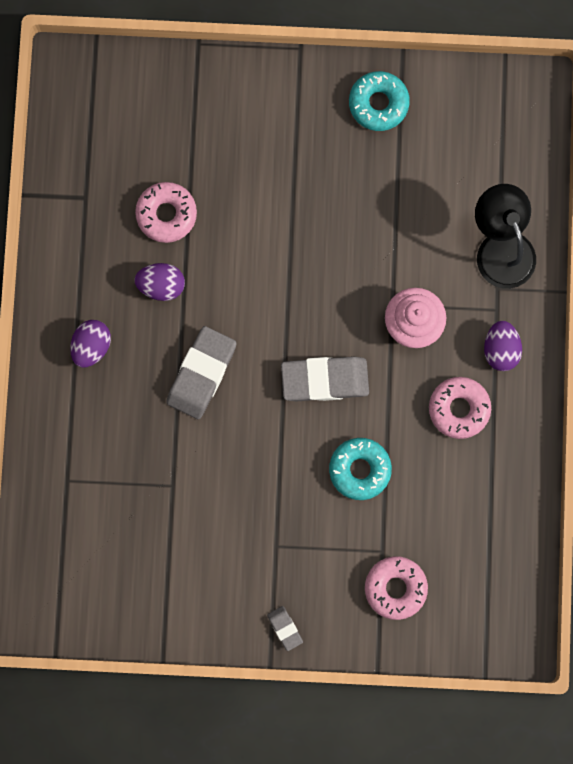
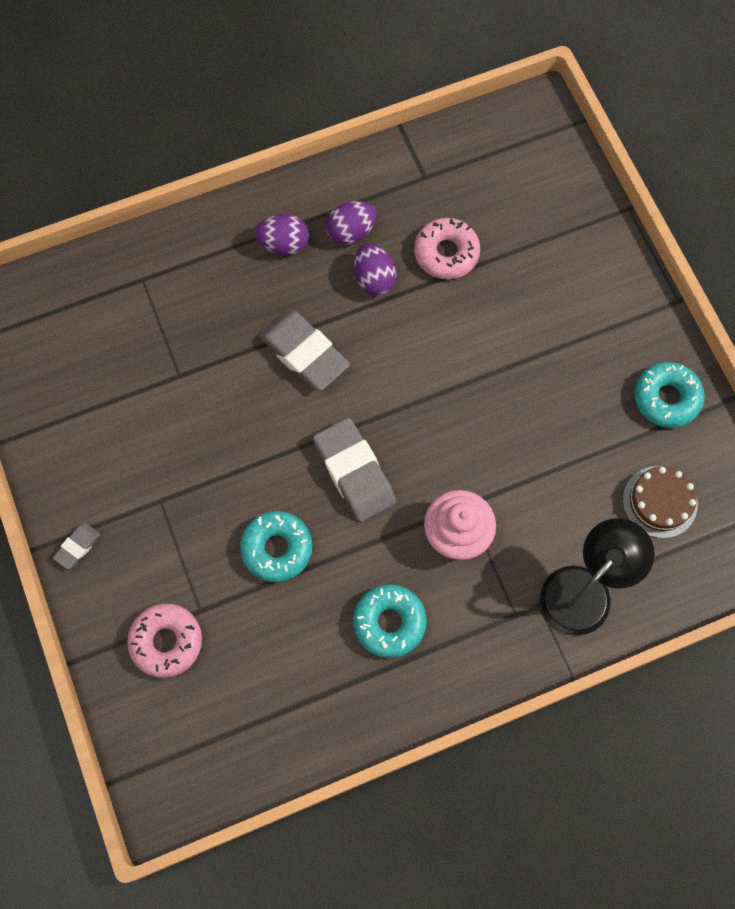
camera: 65 degrees right, 10 degrees down
grey eraser [166,326,237,419] -> grey eraser turned 45 degrees clockwise [259,310,350,391]
pink donut [429,377,491,439] -> turquoise donut [353,584,427,658]
purple egg [484,321,522,371] -> purple egg moved to [326,201,377,245]
none -> brown cake [623,466,698,538]

